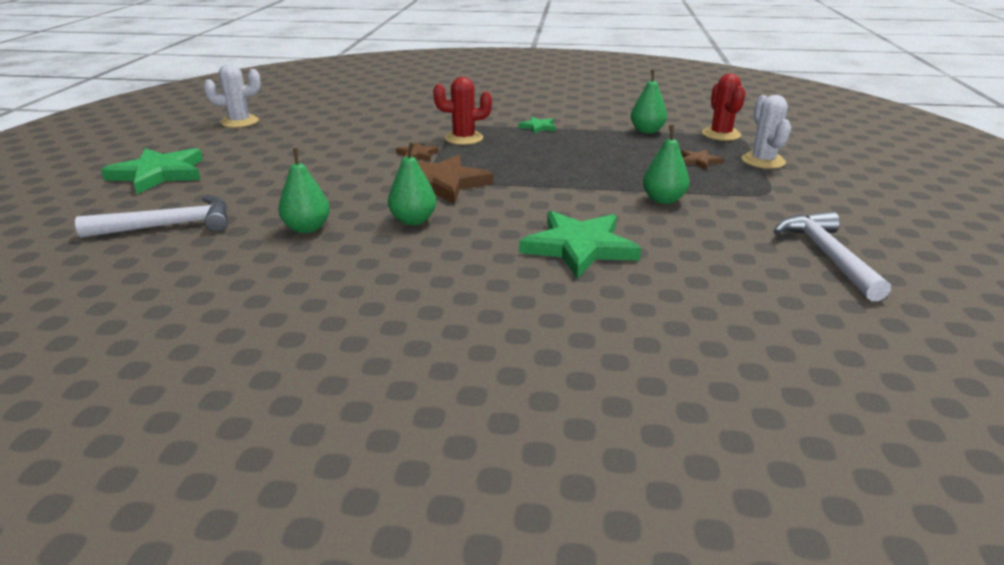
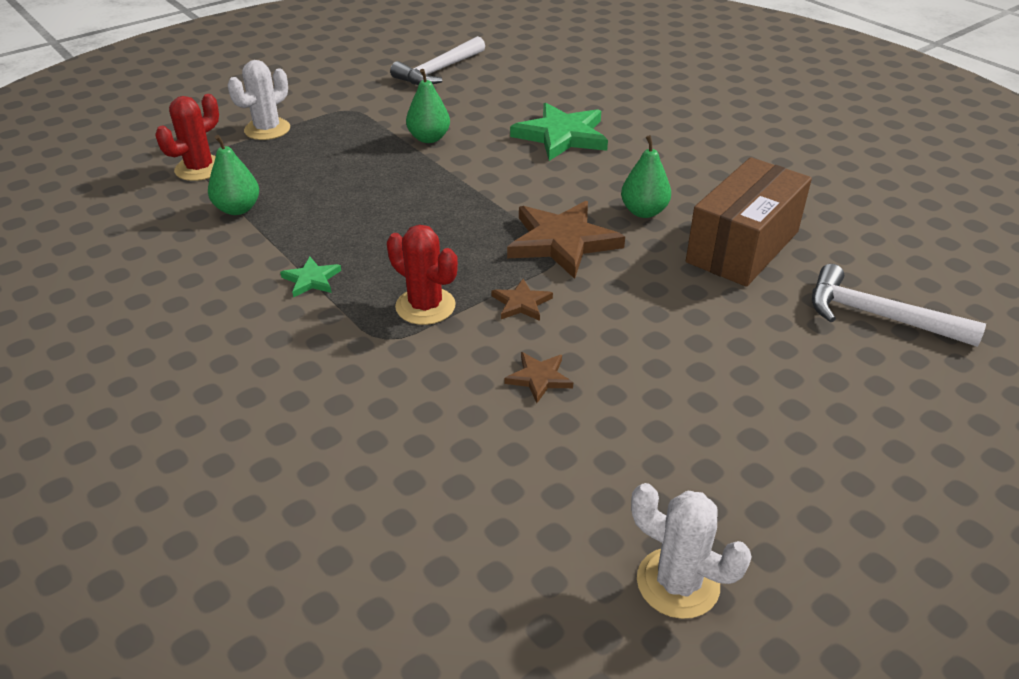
camera: 135 degrees left, 10 degrees up
green star [101,148,203,194] -> none
green pear [278,148,330,233] -> brown box [686,157,812,287]
brown star [681,149,723,170] -> brown star moved to [504,352,573,403]

